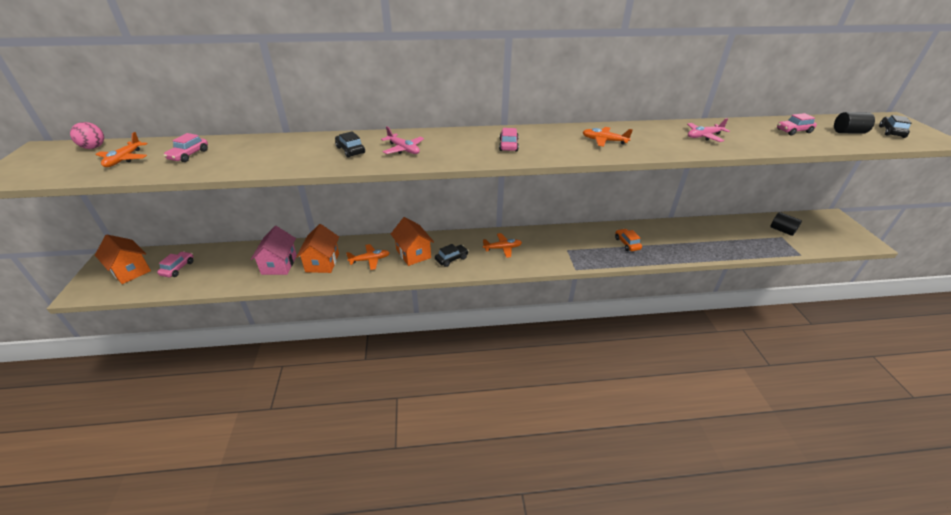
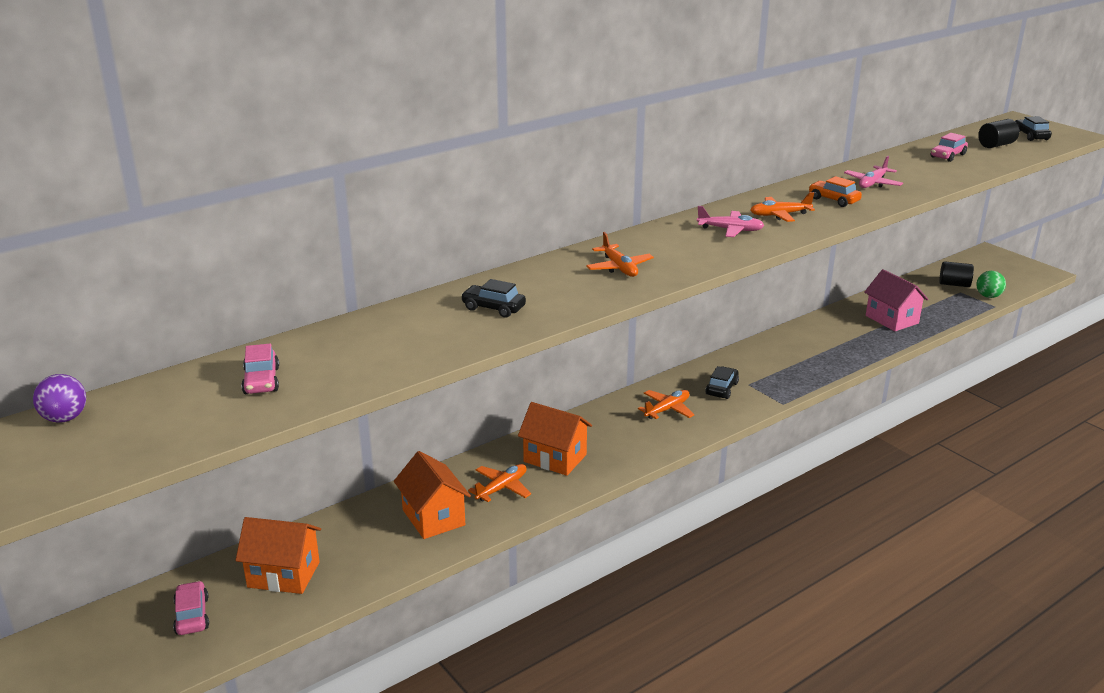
camera: 30 degrees left, 10 degrees down
pink ball [70,122,104,149] -> purple ball [33,374,86,423]
orange plane [95,132,148,167] -> orange plane moved to [586,232,654,277]
orange house [95,235,151,284] -> orange house moved to [235,517,321,594]
pink house [251,226,297,275] -> pink house moved to [864,269,928,331]
pink plane [381,126,424,154] -> pink plane moved to [697,206,765,237]
black car [435,244,469,267] -> black car moved to [705,366,739,399]
pink car [499,128,519,152] -> none
orange car [615,229,642,251] -> orange car moved to [809,176,862,207]
none -> green ball [977,271,1006,298]

